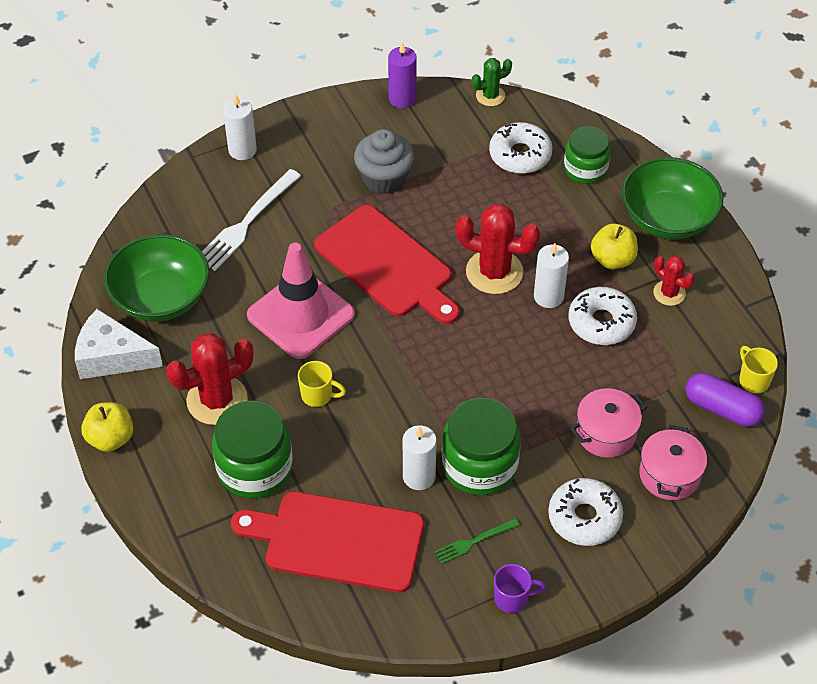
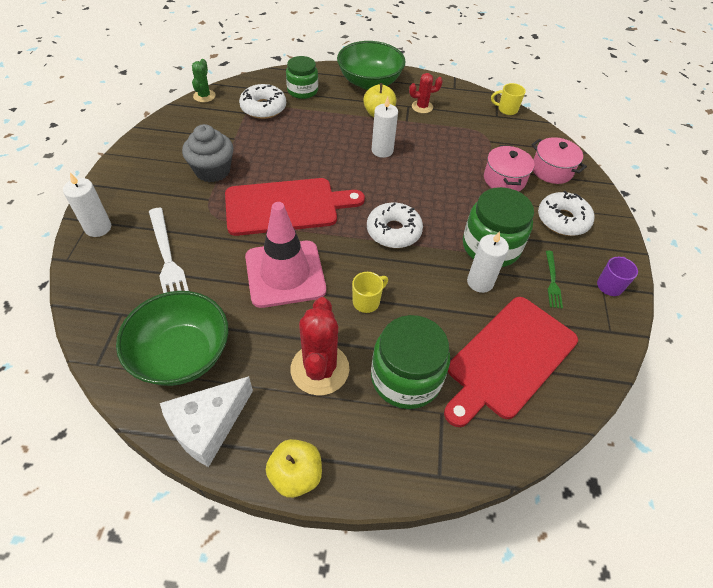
camera: 60 degrees left, 0 degrees up
purple candle [388,42,417,108] -> none
red cactus [455,204,540,294] -> none
white donut [569,287,637,345] -> white donut moved to [367,203,423,248]
purple capsule [686,373,765,427] -> none

